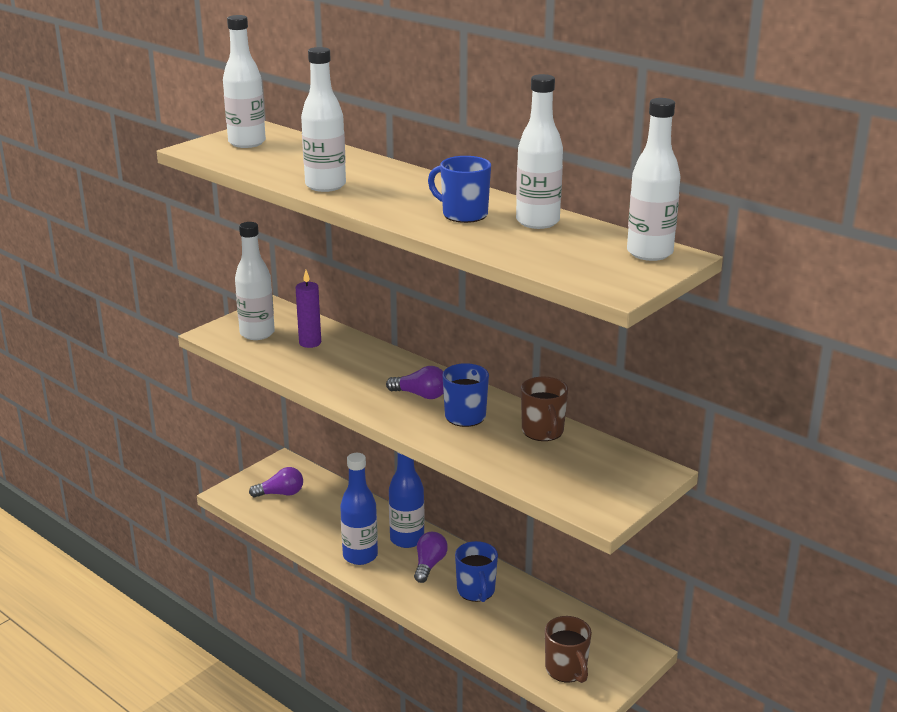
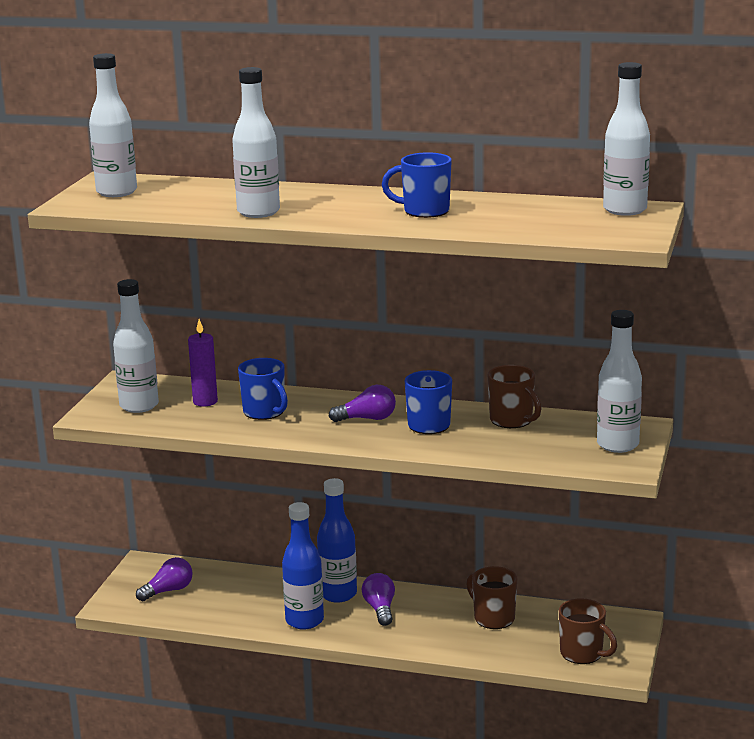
camera: 25 degrees left, 5 degrees down
blue mug [455,541,498,602] -> blue mug moved to [238,358,288,420]
white bottle [516,74,563,229] -> white bottle moved to [597,310,642,453]
none -> brown mug [466,566,517,629]

